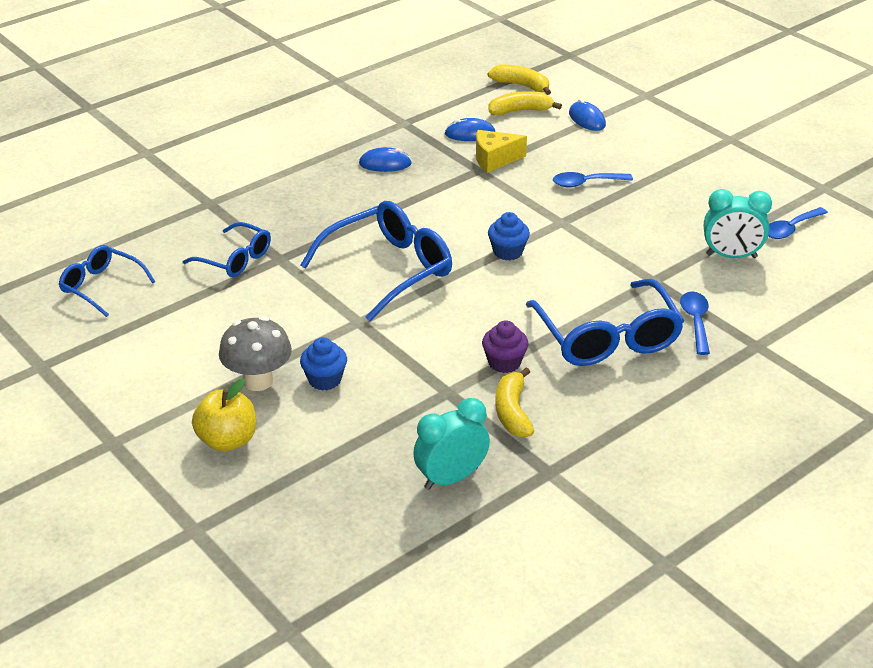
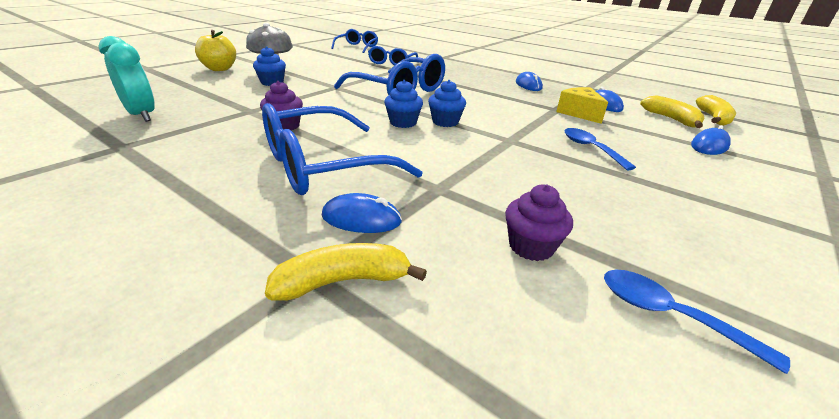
camera: 75 degrees right, 5 degrees down
yellow banana [495,367,534,437] -> yellow banana moved to [265,243,427,300]
blue spoon [680,292,710,355] -> blue mouse [322,193,402,233]
turquoise clock [704,189,772,258] -> purple cupcake [505,184,573,261]
none -> blue cupcake [384,80,423,128]

